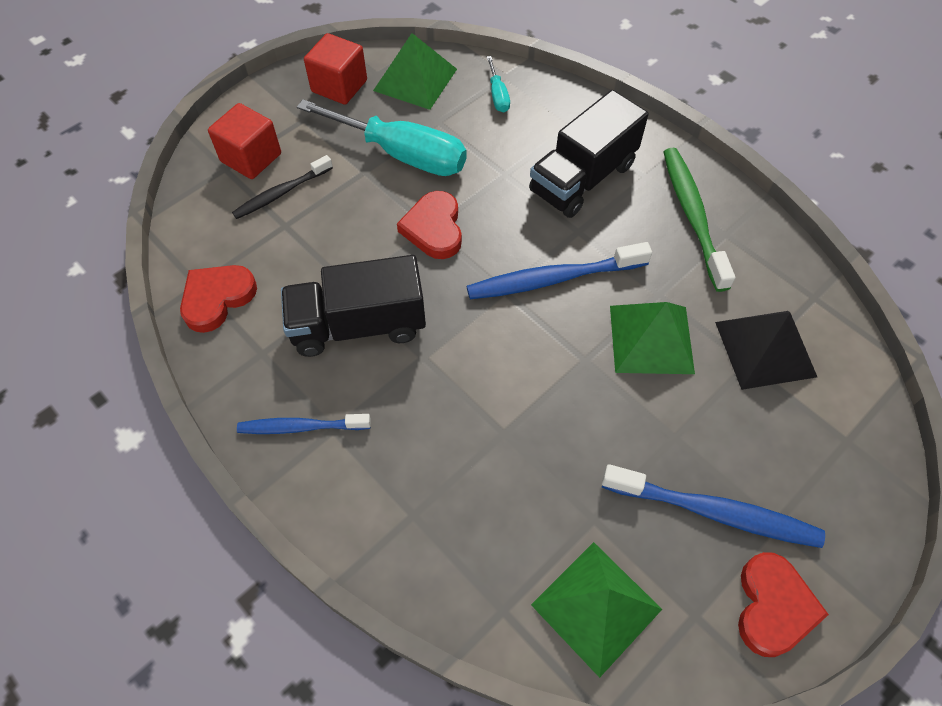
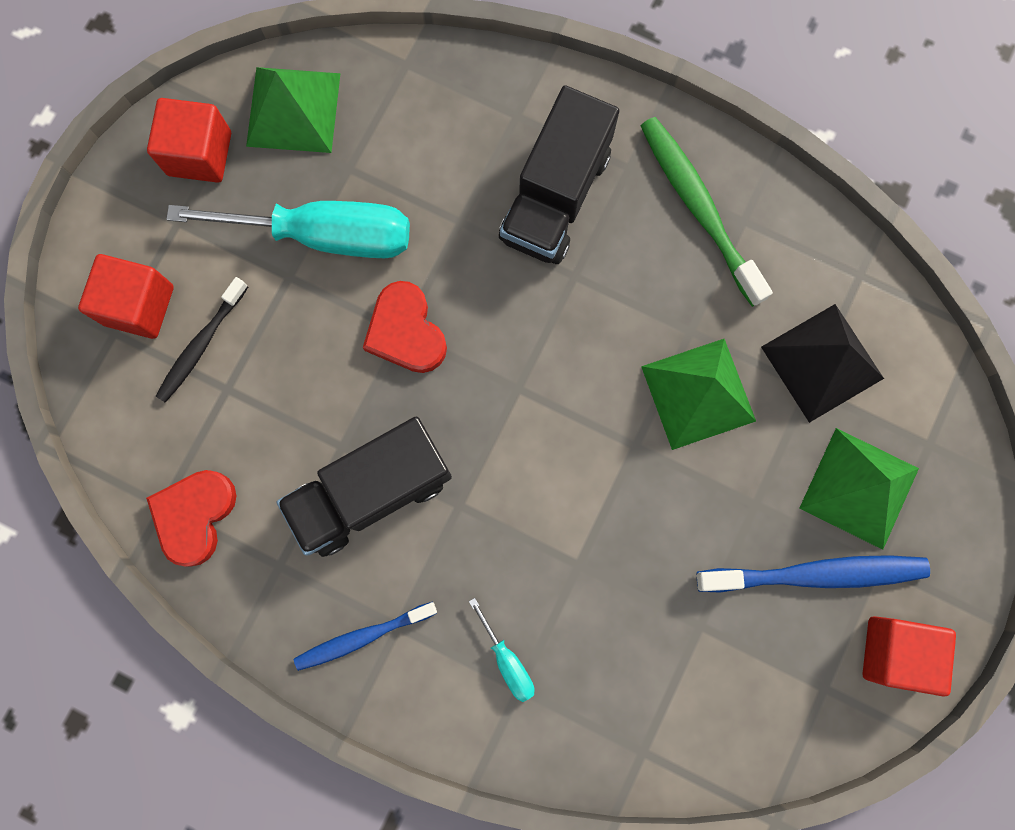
camera: 20 degrees left, 20 degrees up
blue toothbrush [467,242,652,299] -> none
turquoise screwdriver [487,56,510,112] -> turquoise screwdriver moved to [469,598,535,702]
green pyramid [531,542,662,678] -> green pyramid moved to [800,428,919,550]
red heart [738,552,829,657] -> red cube [862,616,956,697]

